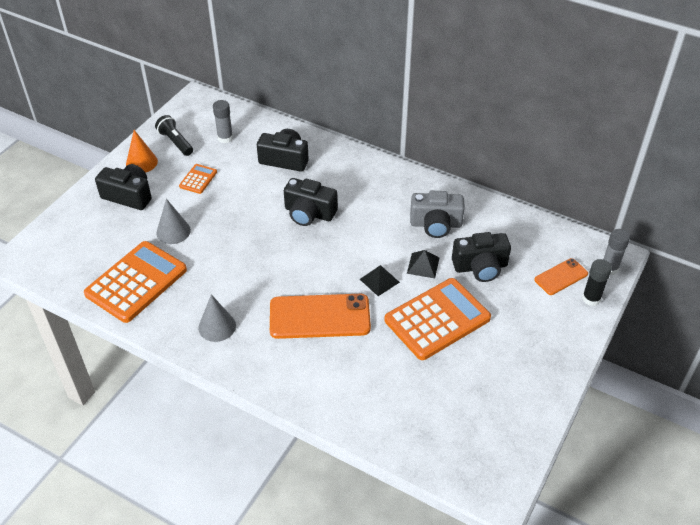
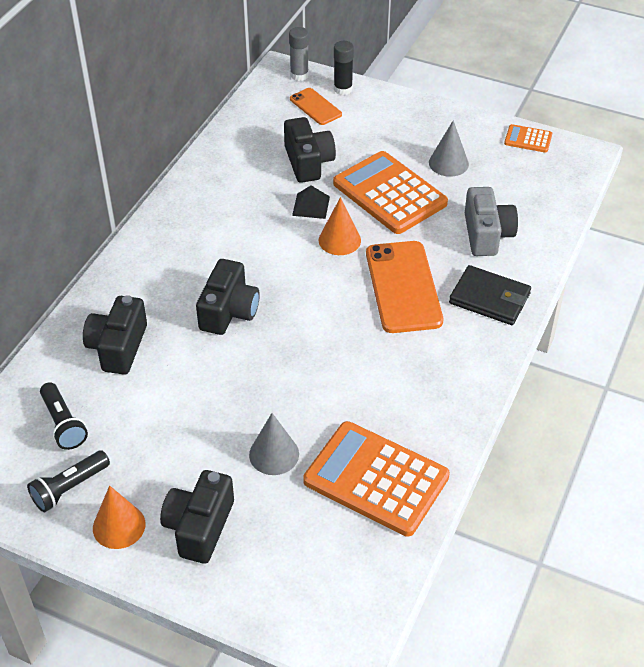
camera: 95 degrees left, 0 degrees up
orange calculator [179,164,217,194] -> orange calculator moved to [504,124,552,153]
grey cone [199,294,236,342] -> grey cone moved to [429,120,469,177]
grey glue stick [213,100,233,143] -> black flashlight [40,382,88,450]
black pyramid [360,265,400,296] -> orange cone [319,197,361,255]
grey camera [410,191,465,238] -> grey camera moved to [465,187,518,256]
none -> black wallet [449,265,531,325]

